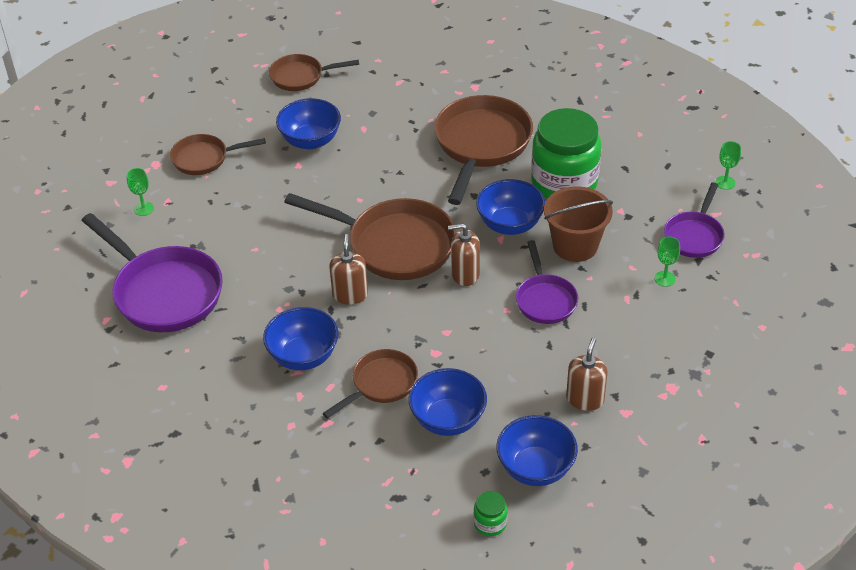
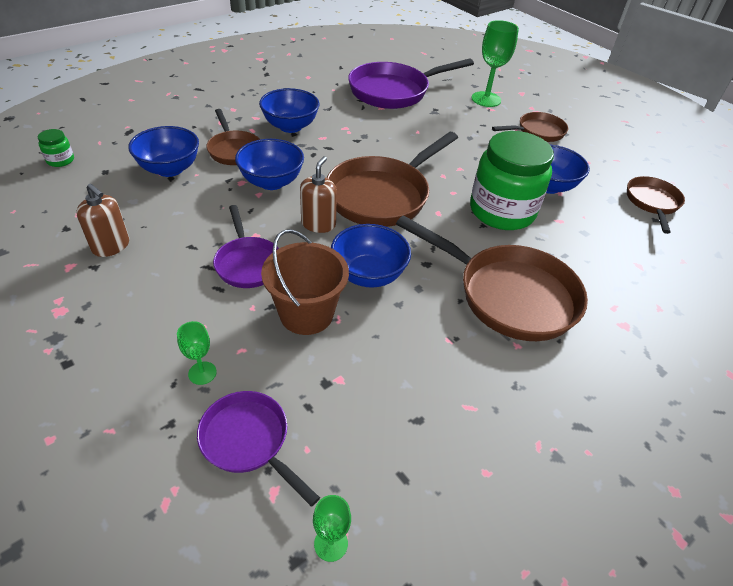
camera: 105 degrees right, 0 degrees up
green goblet [127,168,154,216] -> green goblet [471,20,519,107], size x1.94
brown pan [170,134,266,175] -> brown pan turned 60 degrees clockwise [492,112,568,142]
brown soap dispenser [329,234,368,305] -> none
blue bowl [496,415,578,486] -> blue bowl moved to [235,139,304,190]
purple pan [516,240,578,324] -> purple pan turned 120 degrees counterclockwise [213,205,279,288]
green jar [531,108,601,198] -> green jar moved to [470,131,554,230]

